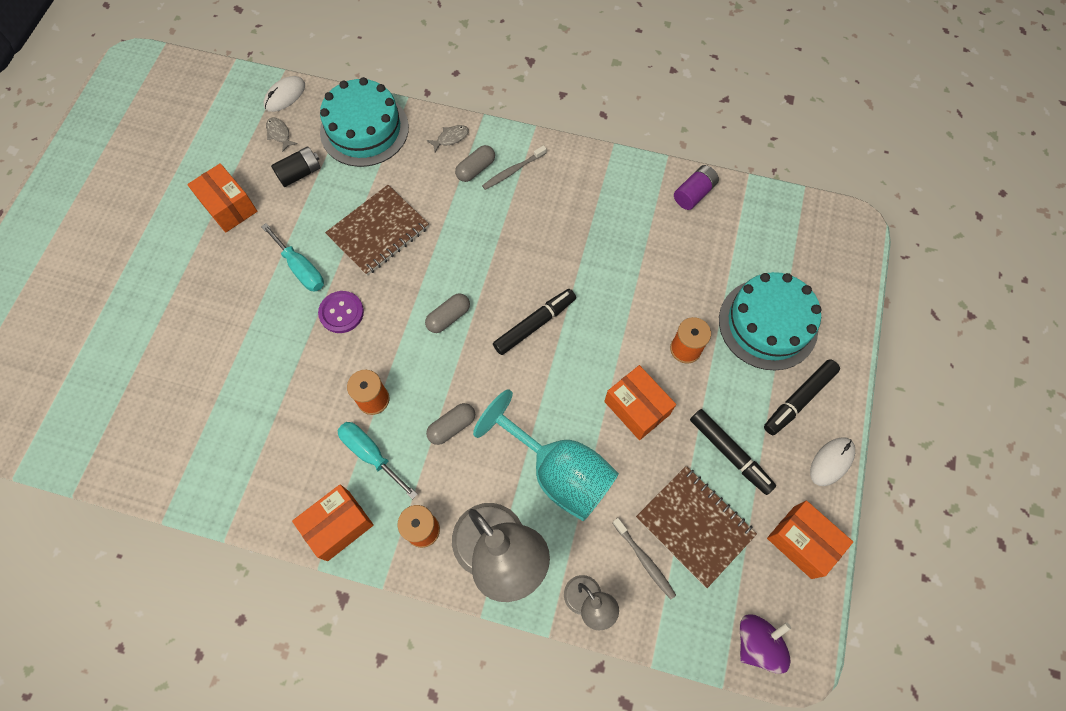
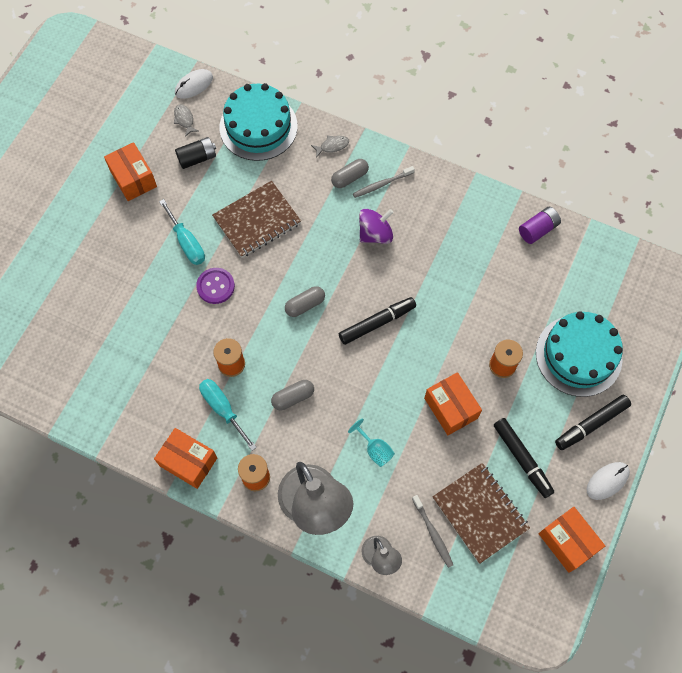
camera: 10 degrees right, 0 degrees up
orange box [292,484,374,561] -> orange box turned 60 degrees clockwise [154,428,217,489]
turquoise goblet [473,389,619,521] -> turquoise goblet [348,418,395,467], size x0.42
purple spinning top [740,614,791,674] -> purple spinning top moved to [359,209,394,244]

